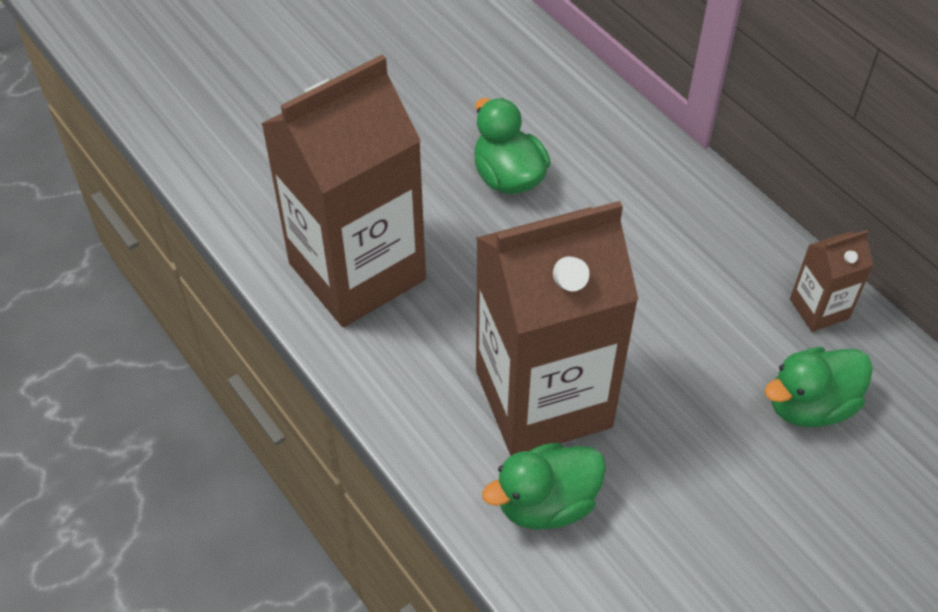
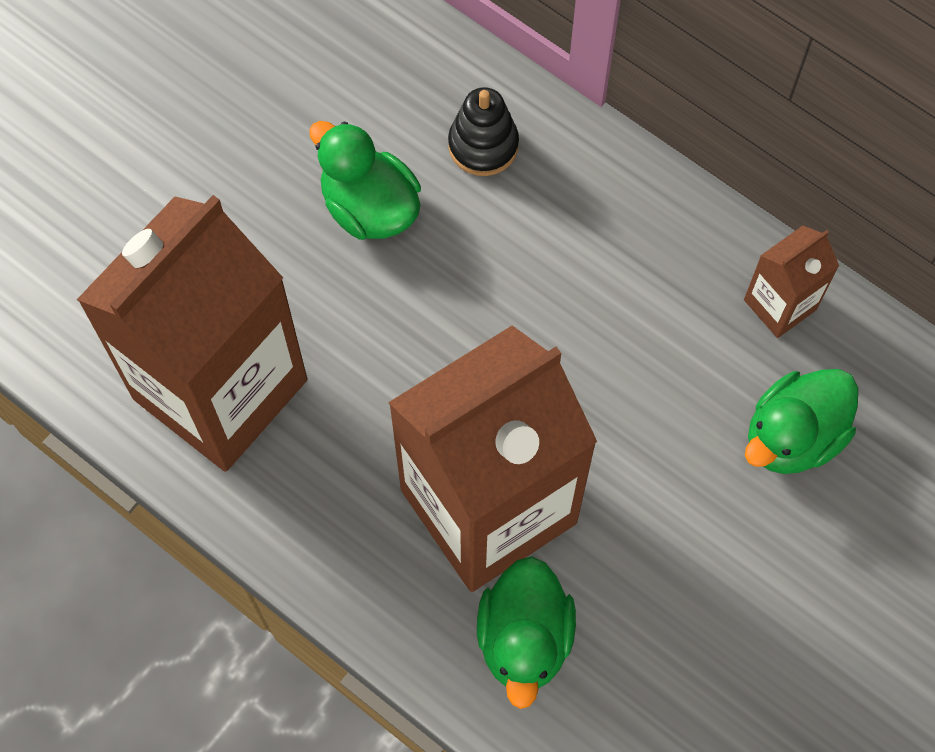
camera: 15 degrees left, 15 degrees up
green duck [482,442,606,530] -> green duck turned 45 degrees counterclockwise [477,556,576,709]
none -> black stacking toy [448,87,519,176]

